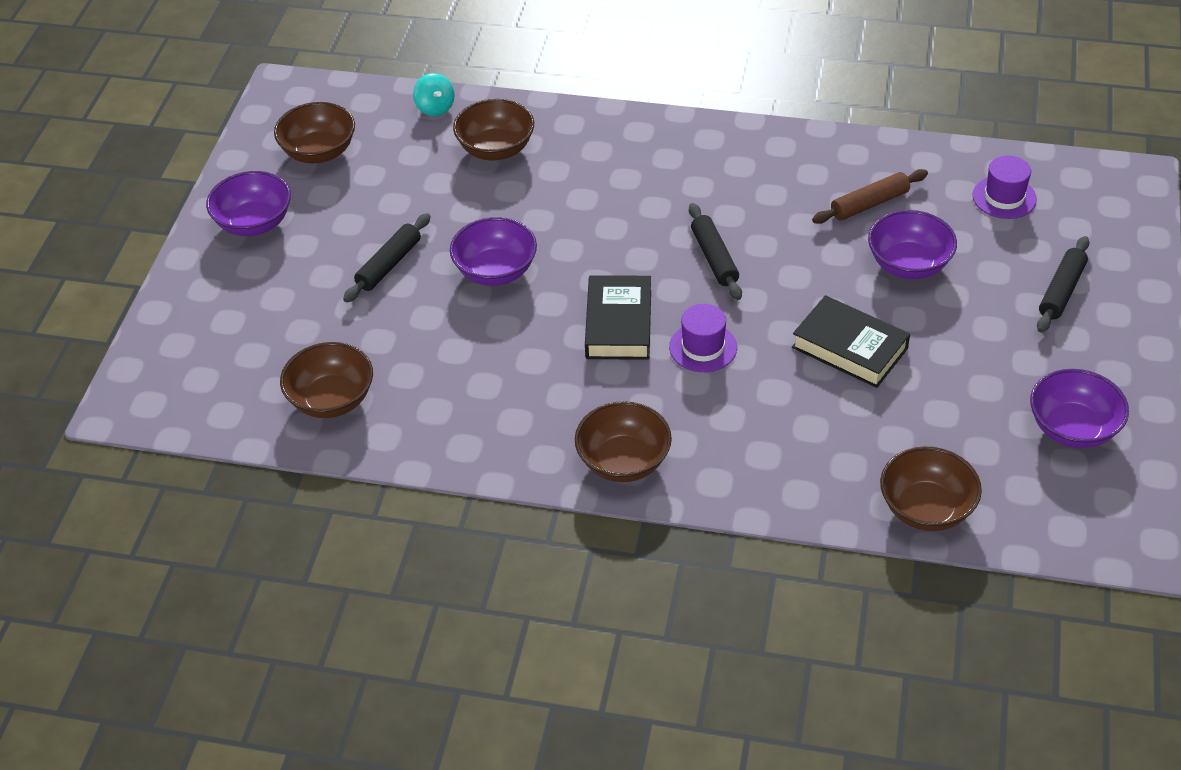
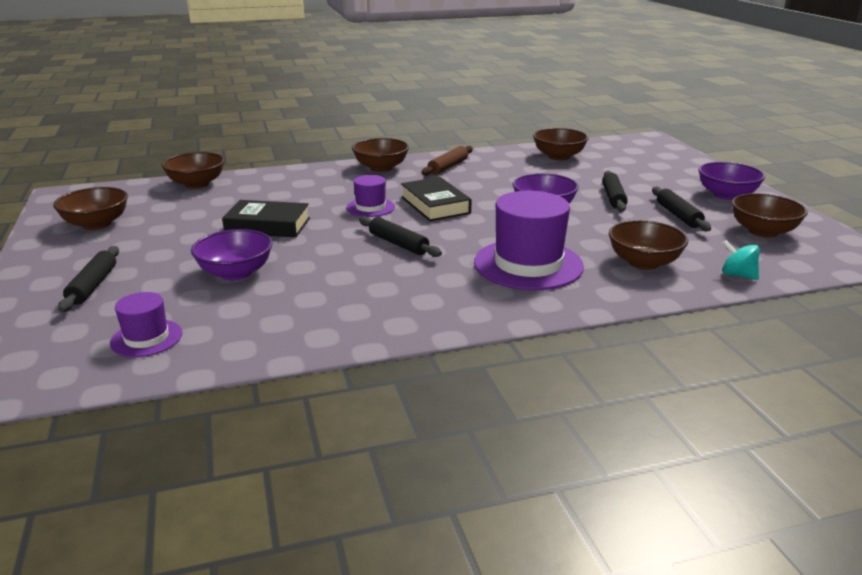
camera: 150 degrees right, 20 degrees down
brown rolling pin [812,169,928,224] -> brown rolling pin moved to [421,146,473,176]
purple bowl [1030,369,1129,448] -> brown bowl [53,187,128,230]
none -> purple hat [474,191,584,290]
none -> black rolling pin [652,186,711,231]

